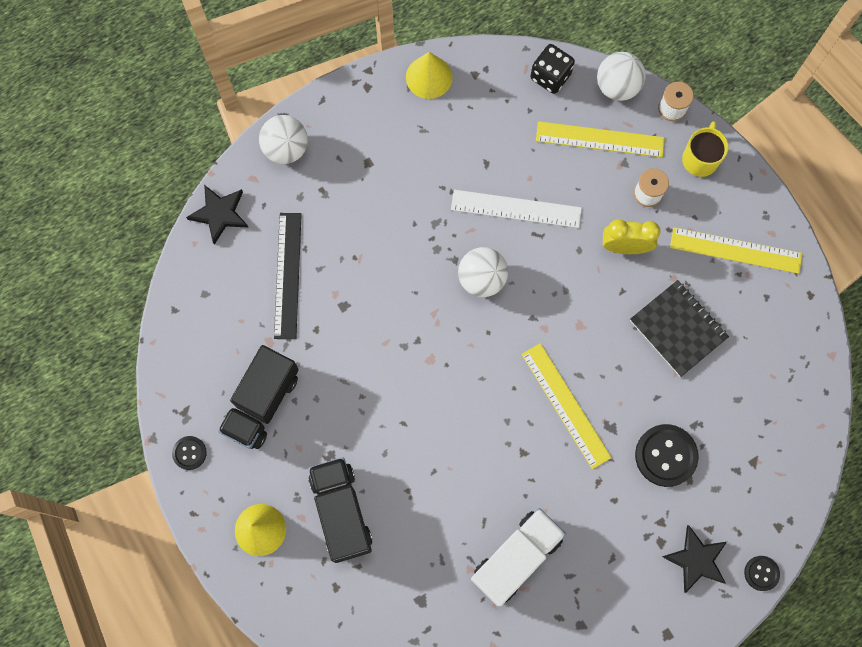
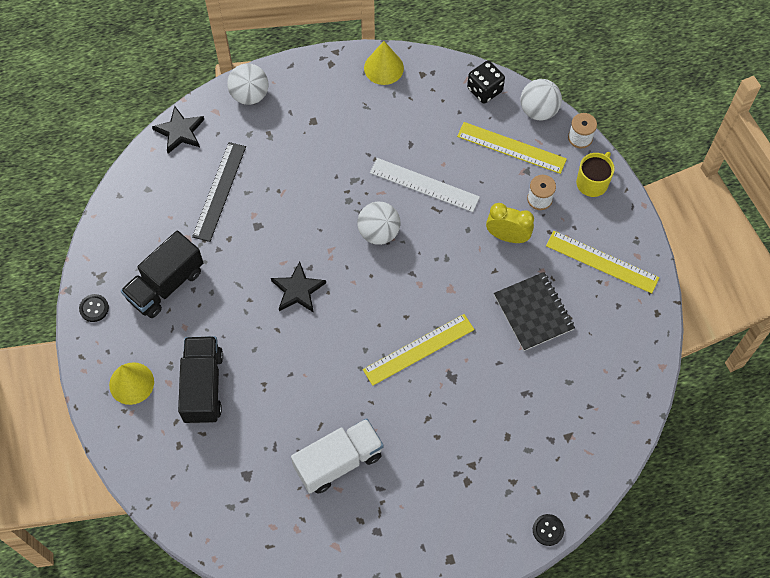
camera: 15 degrees right, 10 degrees down
yellow ruler [522,343,612,469] -> yellow ruler turned 75 degrees clockwise [363,314,475,386]
black button [635,424,699,487] -> none
black star [662,525,727,593] -> black star moved to [271,261,326,313]

